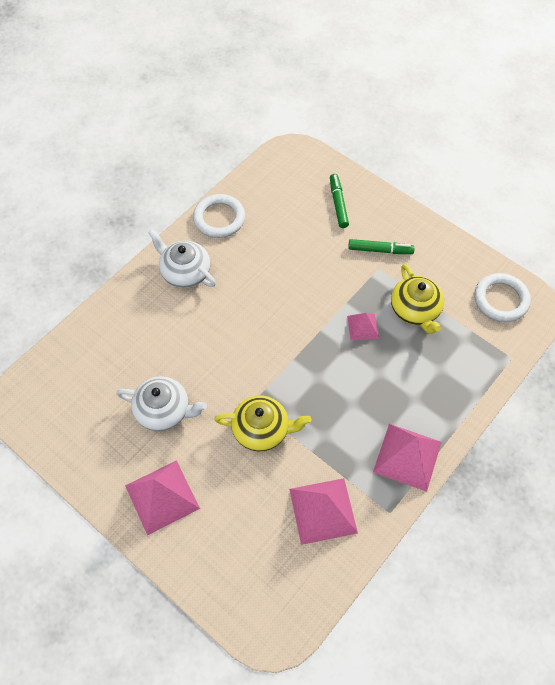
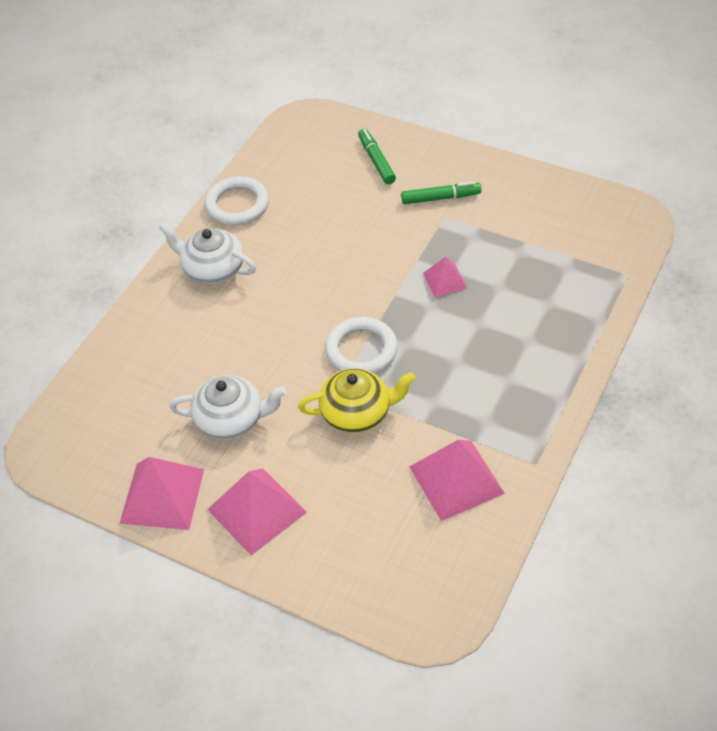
camera: 10 degrees left, 10 degrees down
pink pyramid [373,424,441,492] -> pink pyramid moved to [119,457,204,530]
yellow teapot [391,264,444,334] -> none
white ring [474,273,531,322] -> white ring moved to [325,317,398,374]

